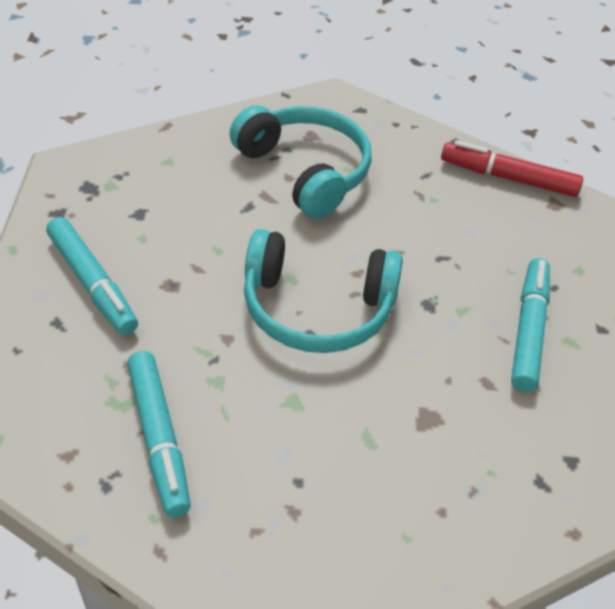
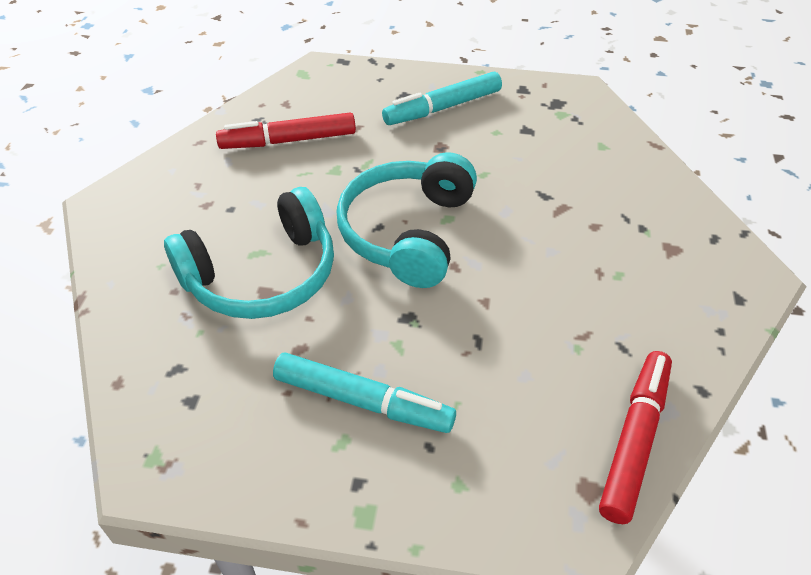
camera: 100 degrees right, 0 degrees up
turquoise marker [127,351,191,517] -> red marker [216,113,356,149]
turquoise headphones [230,105,372,219] -> turquoise headphones moved to [164,187,334,319]

